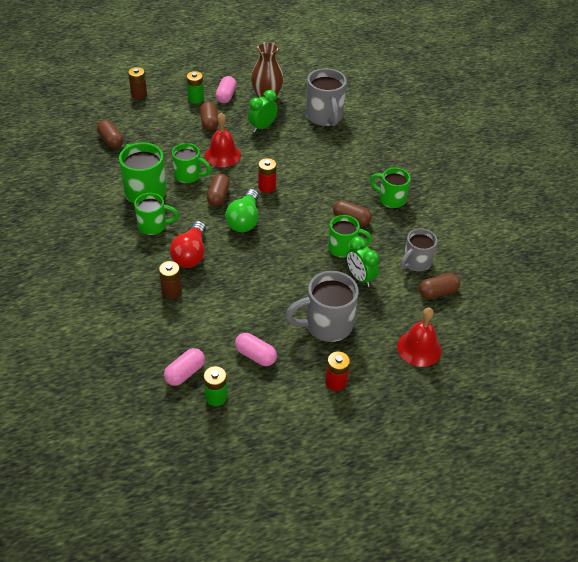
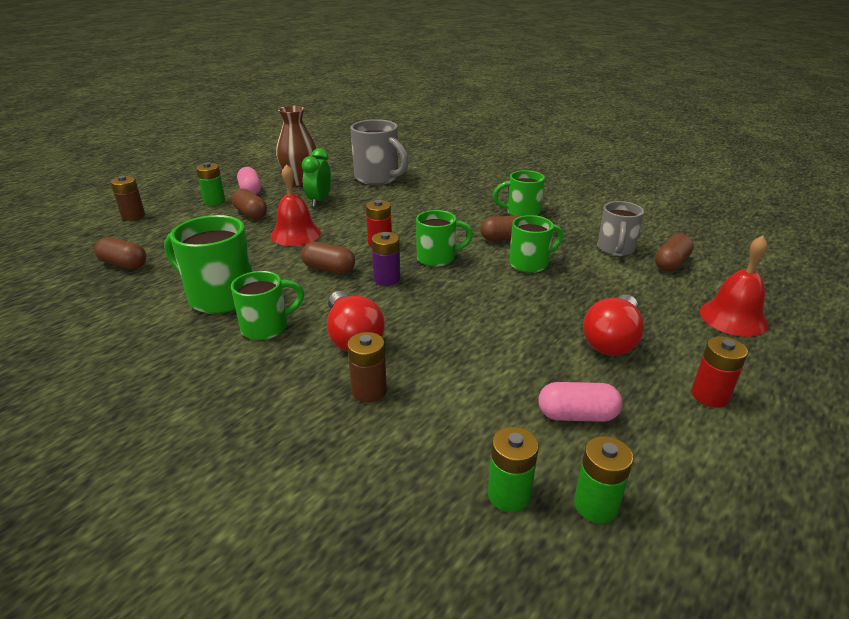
camera: 30 degrees left, 15 degrees down
pink capsule [164,348,205,386] -> green battery [488,427,539,512]
green mug [172,143,212,183] -> green mug moved to [416,210,473,267]
brown capsule [207,174,230,206] -> brown capsule turned 45 degrees counterclockwise [301,242,355,274]
green light bulb [225,189,259,232] -> purple battery [371,232,400,286]
grey mug [285,271,359,342] -> red light bulb [583,294,644,356]
green clock [347,236,379,287] -> none

